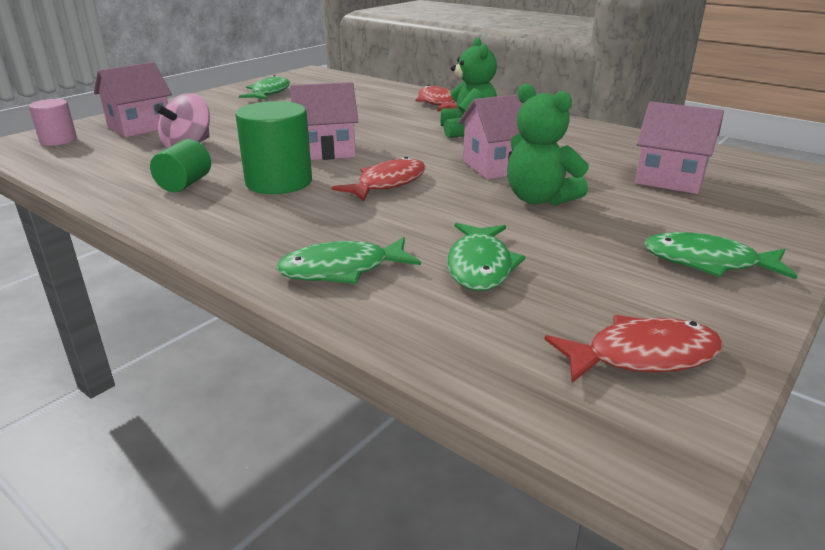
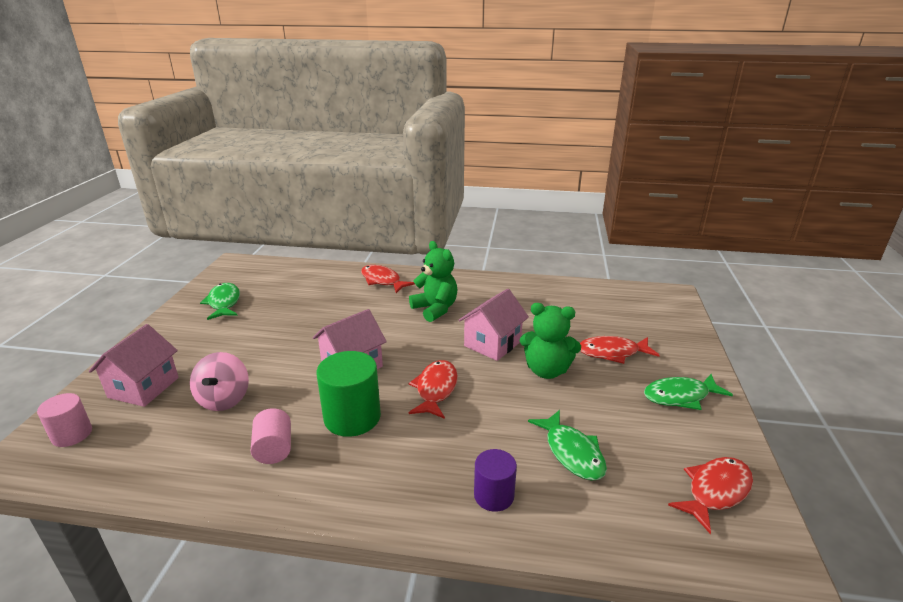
camera: 30 degrees left, 0 degrees up
green cylinder [150,139,211,192] -> pink cylinder [251,408,291,464]
green fish [276,237,421,284] -> purple cylinder [474,449,517,512]
pink house [635,101,724,194] -> none
none -> red fish [580,336,660,364]

